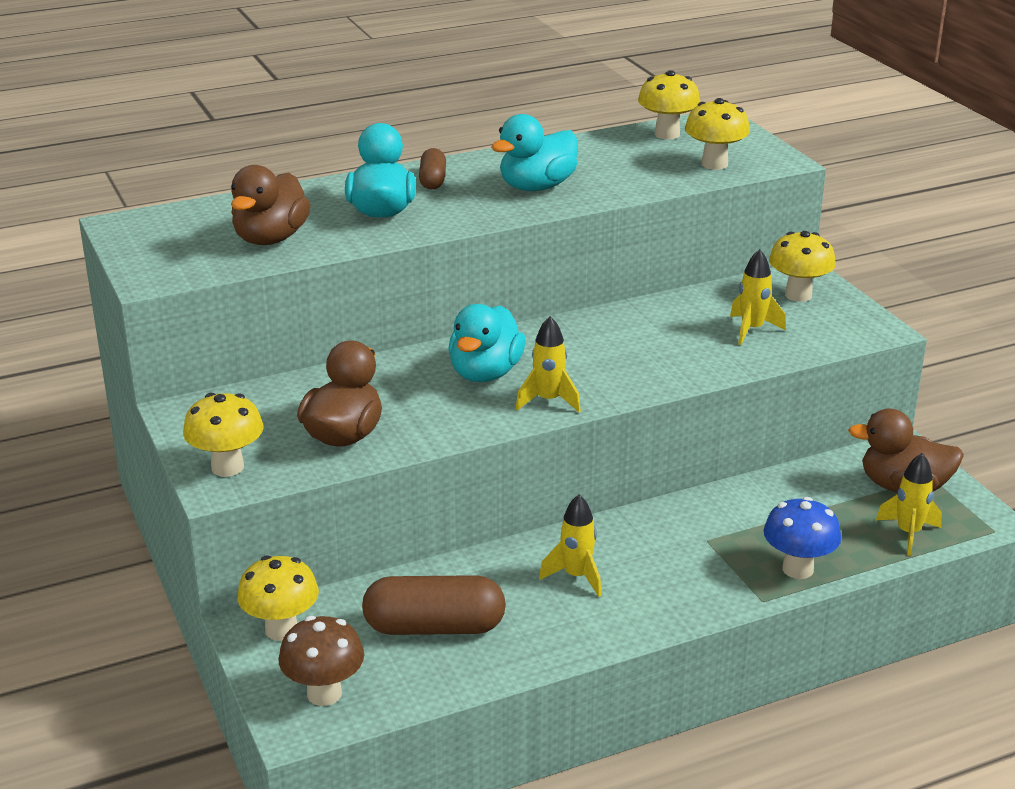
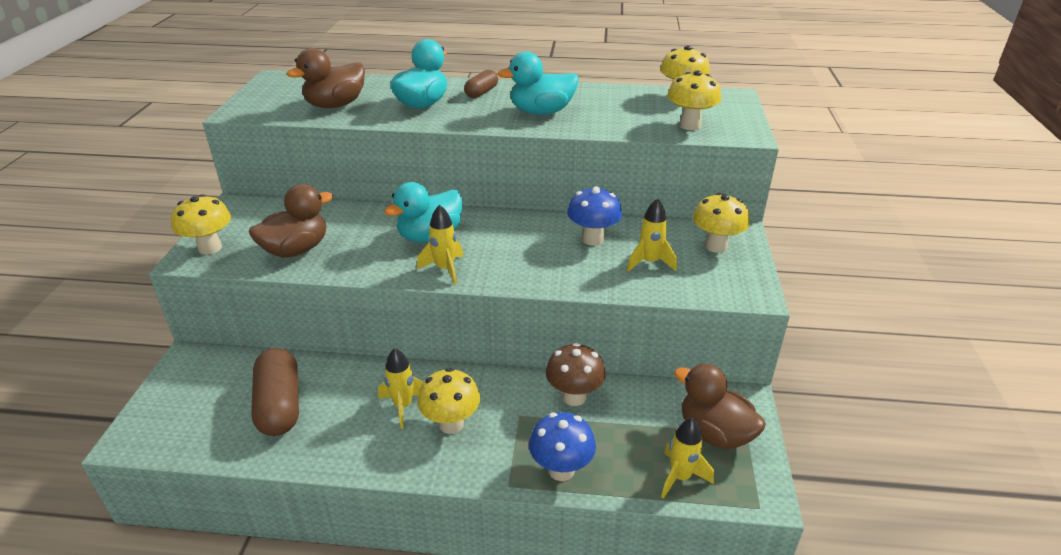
camera: 30 degrees right, 5 degrees up
yellow mushroom [237,555,319,641] -> yellow mushroom moved to [417,368,480,434]
brown mushroom [278,616,364,706] -> brown mushroom moved to [546,343,606,406]
brown capsule [362,575,506,635] -> brown capsule turned 45 degrees clockwise [251,348,299,436]
none -> blue mushroom [567,186,622,246]

